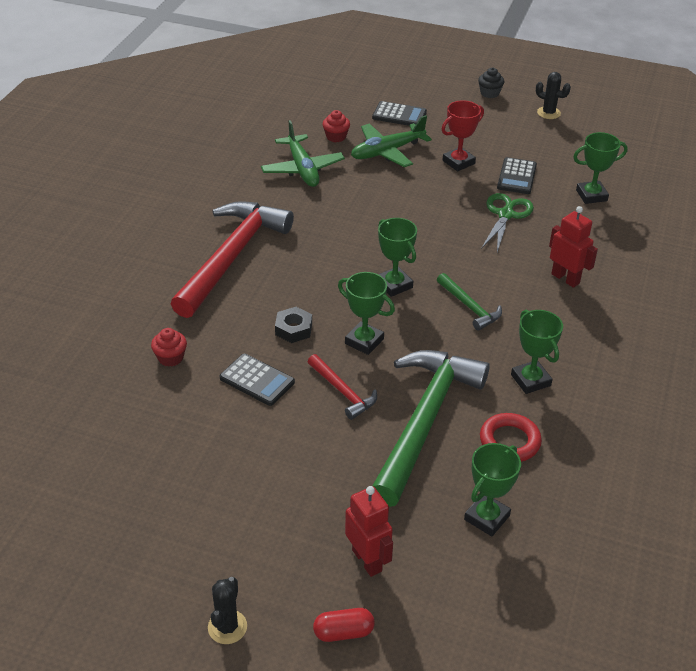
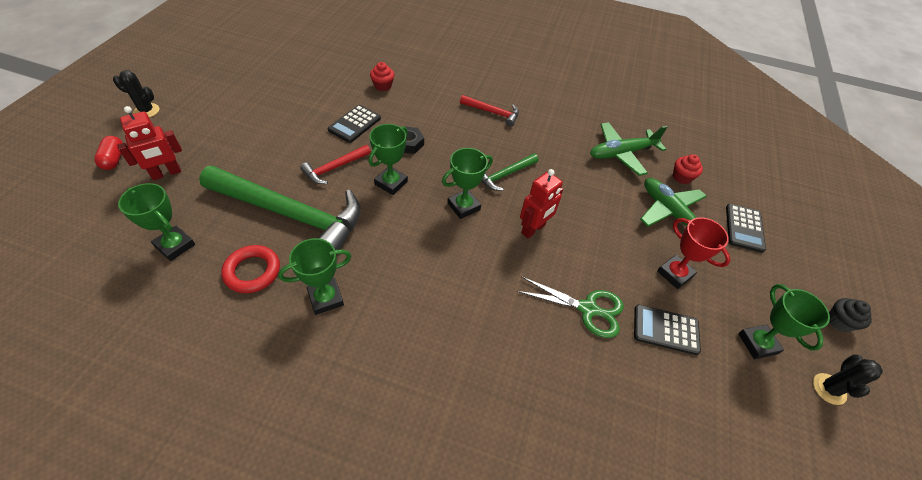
camera: 85 degrees right, 10 degrees up
red hammer [171,201,294,318] -> red hammer [460,95,519,127], size x0.46
green hammer [437,273,502,331] -> green hammer moved to [481,153,538,191]
red robot [549,206,598,288] -> red robot moved to [520,169,563,239]
green trophy [573,132,628,204] -> green trophy moved to [738,284,830,359]

